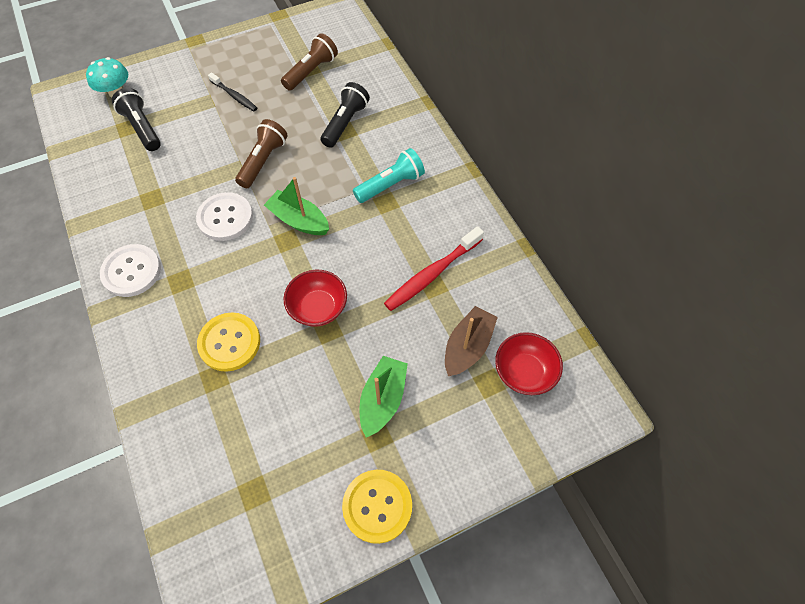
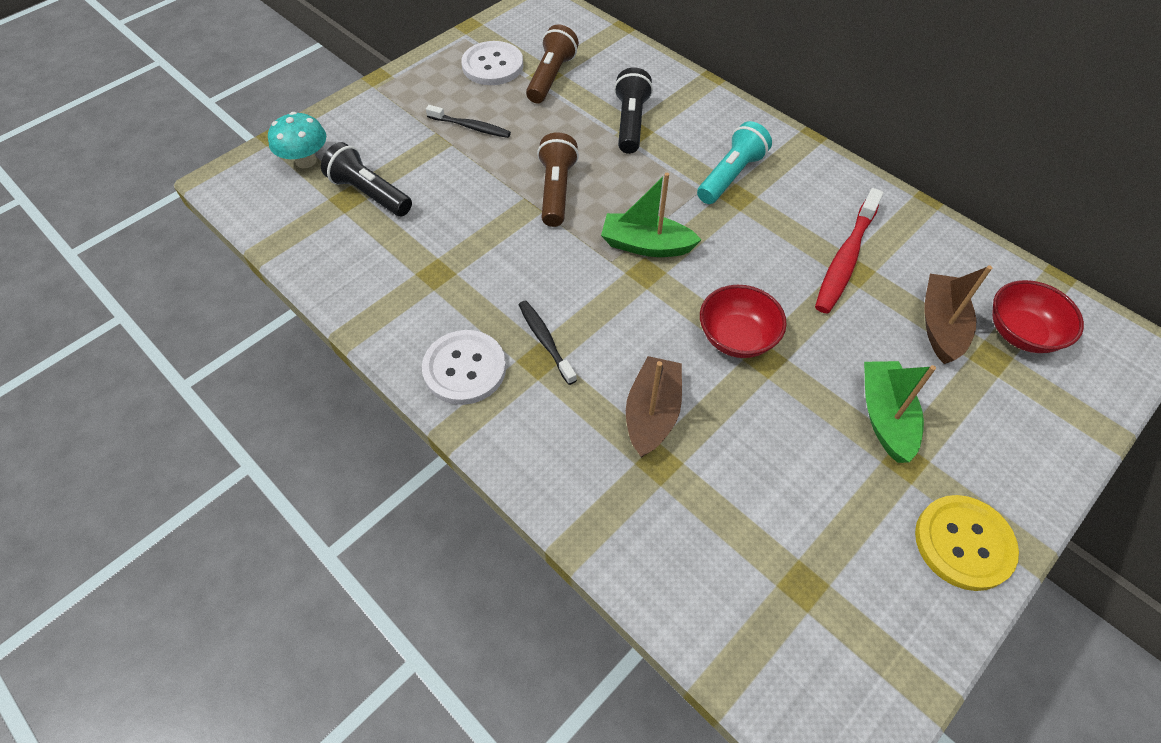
camera: 20 degrees left, 5 degrees down
white button [196,192,253,241] -> white button moved to [461,41,523,85]
yellow button [197,312,260,372] -> brown boat [626,356,682,457]
none -> black toothbrush [519,301,577,385]

